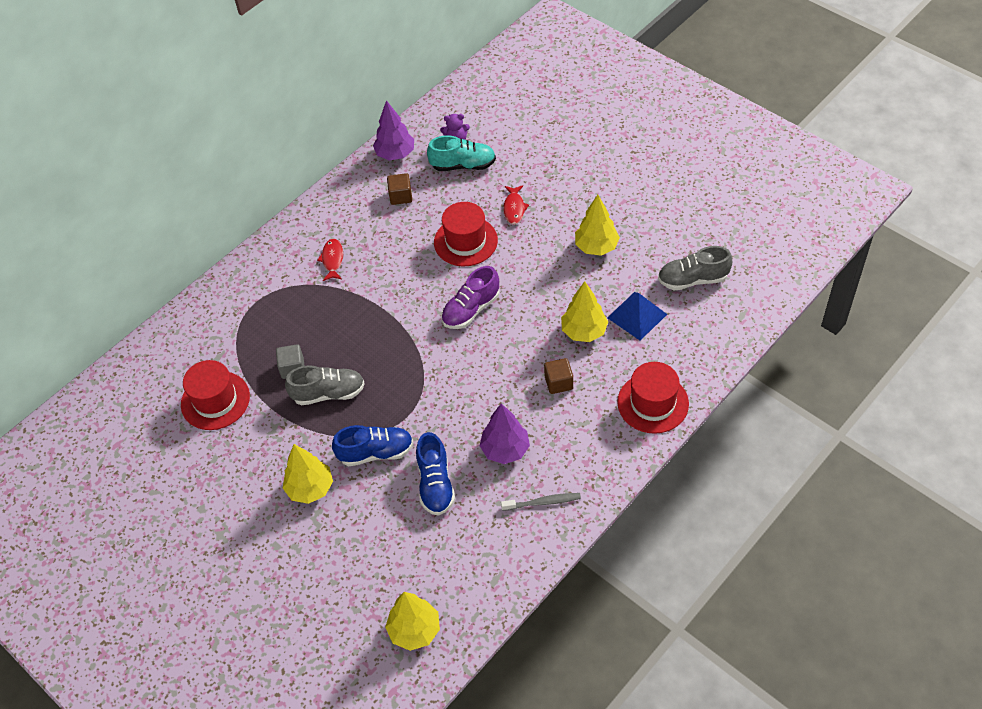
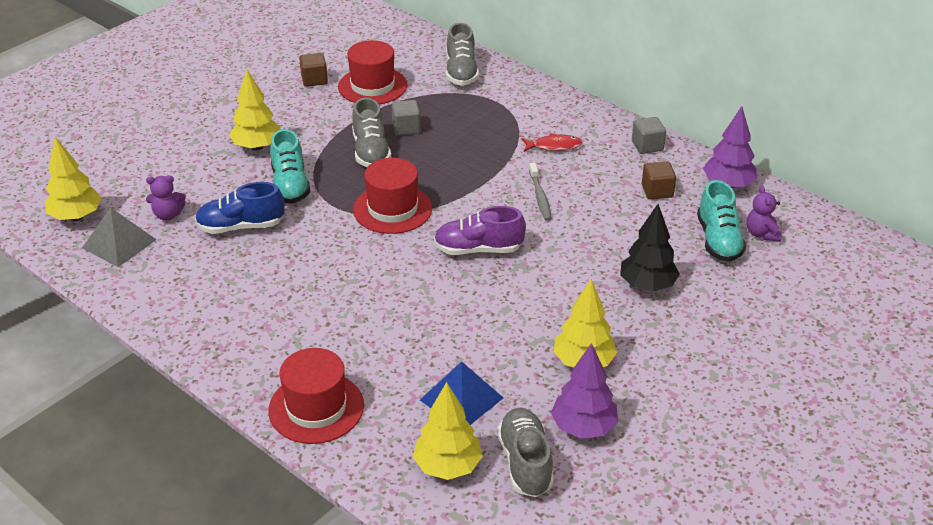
camera: 85 degrees right, 15 degrees down
blue shoe [332,425,413,466] -> turquoise shoe [270,129,310,204]
red hat [434,202,498,266] -> red hat moved to [353,158,432,234]
purple shoe [441,266,499,329] -> purple shoe turned 45 degrees counterclockwise [434,206,526,255]
purple tree [479,403,530,464] -> purple tree moved to [551,343,618,439]
grey toothbrush [501,493,581,511] -> grey toothbrush moved to [529,163,552,221]
red fish [503,185,529,224] -> black tree [620,204,680,291]
brown cube [544,358,573,394] -> brown cube moved to [299,53,328,87]
yellow tree [561,281,608,342] -> yellow tree moved to [413,382,483,480]
none -> grey pyramid [82,207,157,267]
none -> purple teddy bear [146,175,186,221]
none -> grey shoe [446,23,479,86]
none -> grey cube [632,117,666,154]

